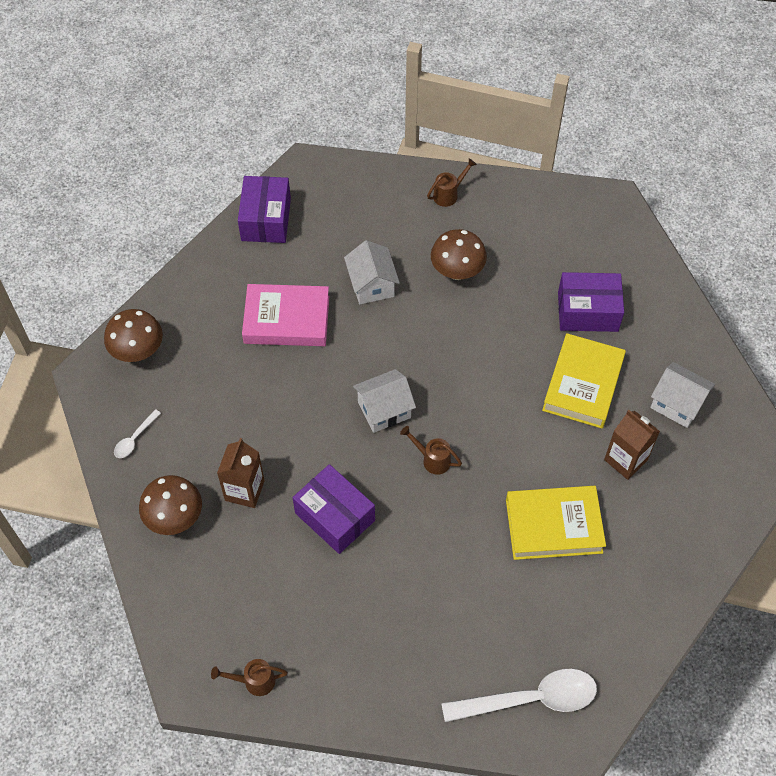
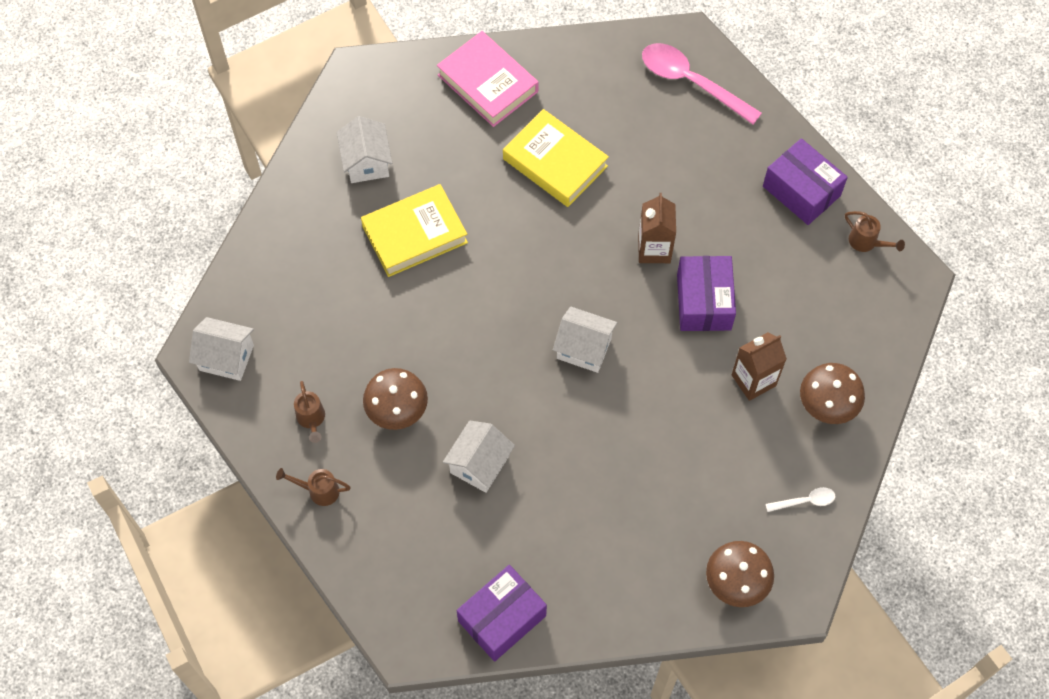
camera: 135 degrees left, 5 degrees up
pink book [242,284,329,346] -> pink book moved to [437,31,538,127]
brown watering can [400,426,462,475] -> brown watering can moved to [294,381,325,443]
white spoon [441,669,597,722] -> pink spoon [642,43,762,125]
purple box [558,272,624,332] -> purple box moved to [763,138,848,225]
brown carton [604,410,660,480] -> brown carton moved to [638,193,676,263]
none -> white house [189,317,254,381]

